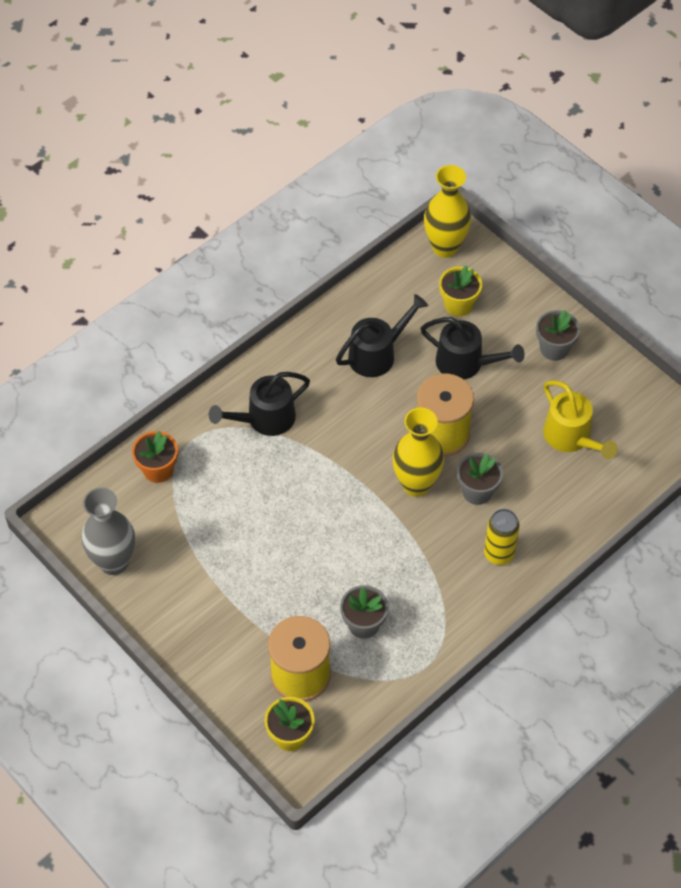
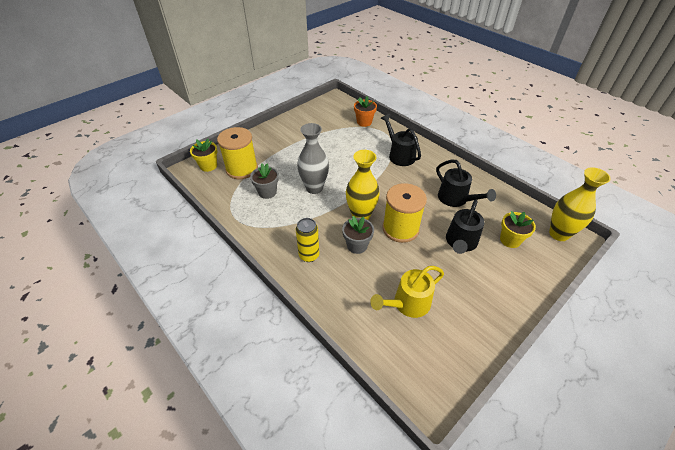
camera: 90 degrees right, 10 degrees down
grey vase [82,487,135,575] -> grey vase moved to [297,123,329,194]
grey flower pot [536,310,580,361] -> none

